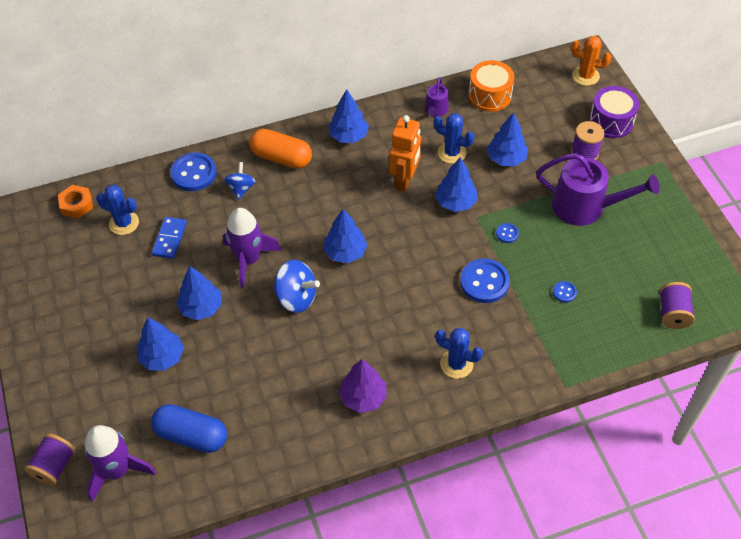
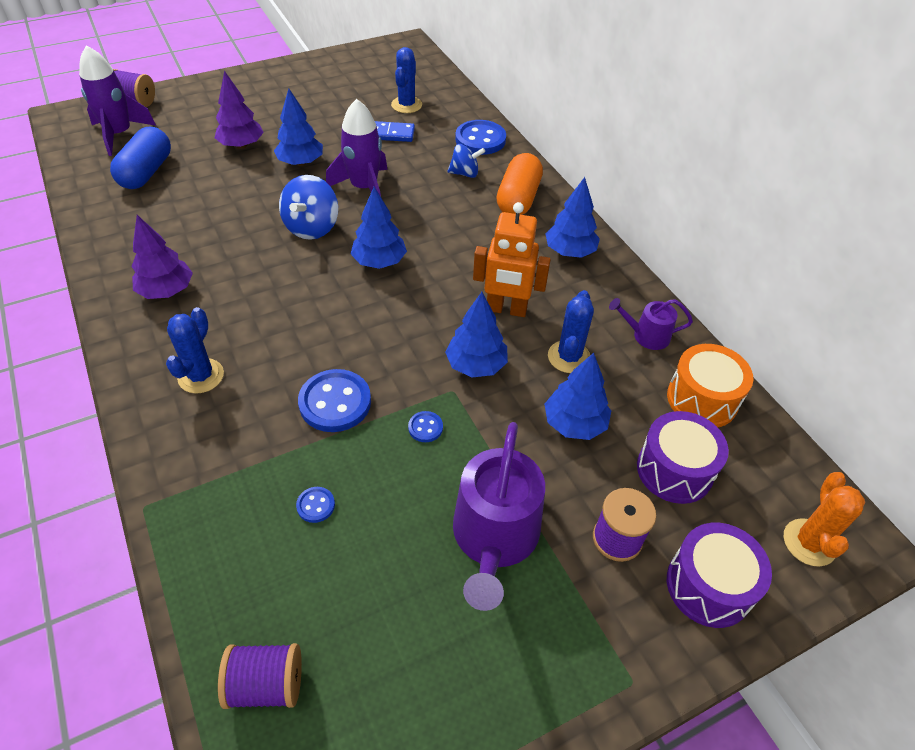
camera: 80 degrees right, 5 degrees down
orange nut [58,185,93,218] -> none
blue tree [137,317,184,371] -> purple tree [214,71,264,149]
none -> purple drum [637,411,729,504]

